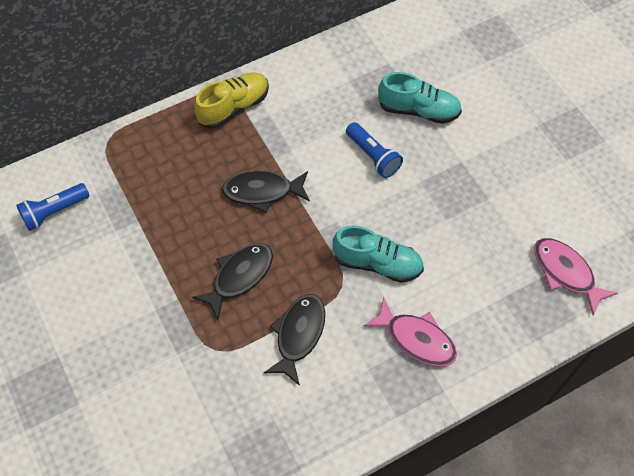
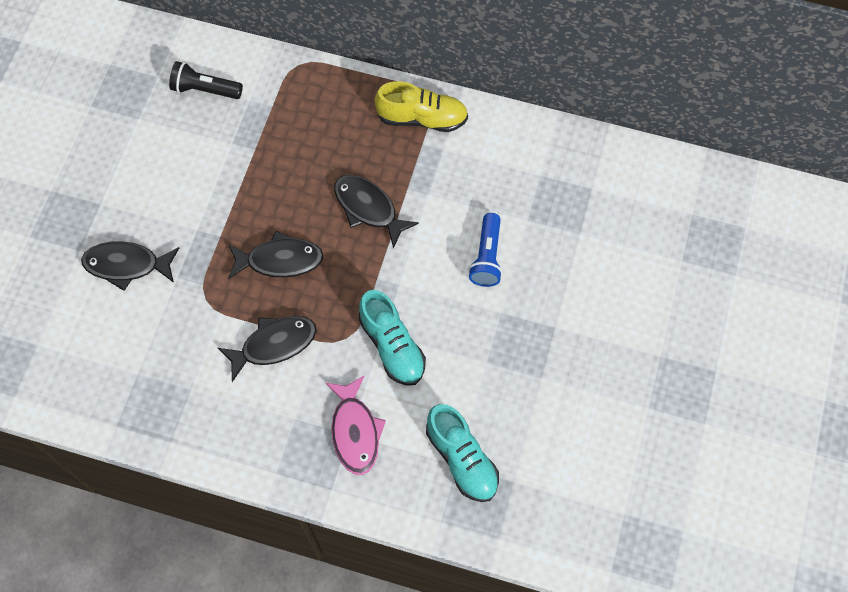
camera: 45 degrees right, 5 degrees up
blue flashlight [16,183,90,231] -> black flashlight [169,61,243,99]
turquoise shoe [378,72,462,124] -> turquoise shoe moved to [426,404,499,502]
pink fish [534,238,618,316] -> none
none -> black fish [81,241,179,291]

